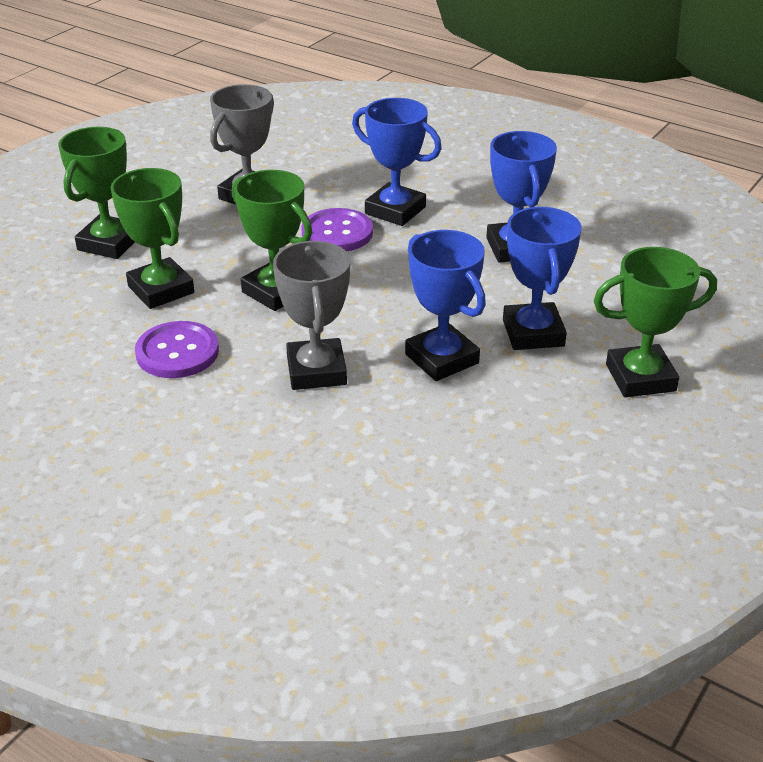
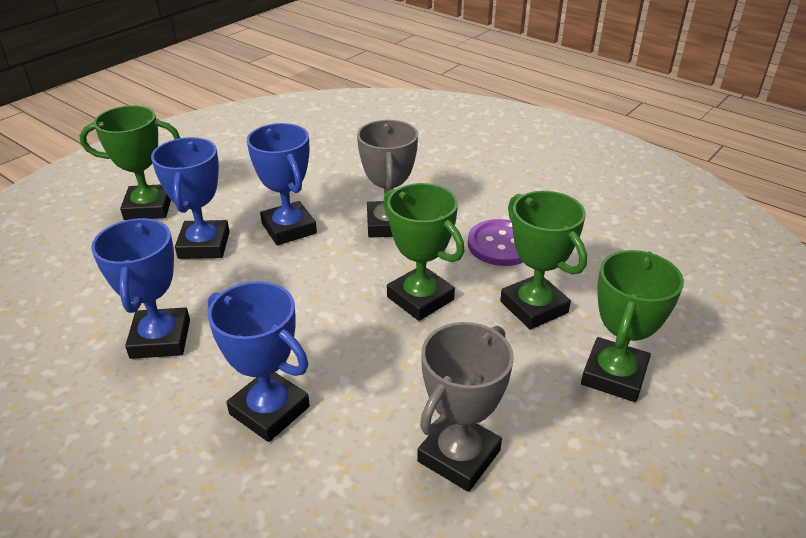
camera: 175 degrees left, 0 degrees up
purple button [301,208,373,252] -> none

